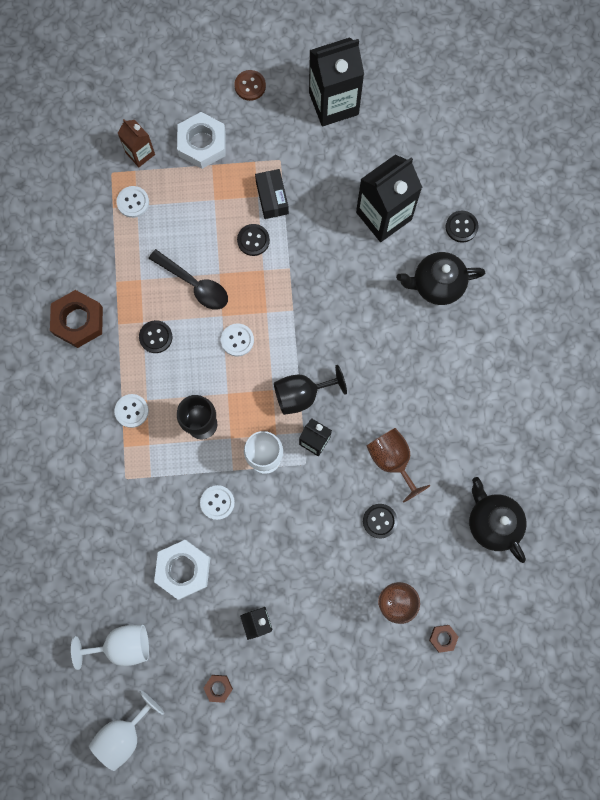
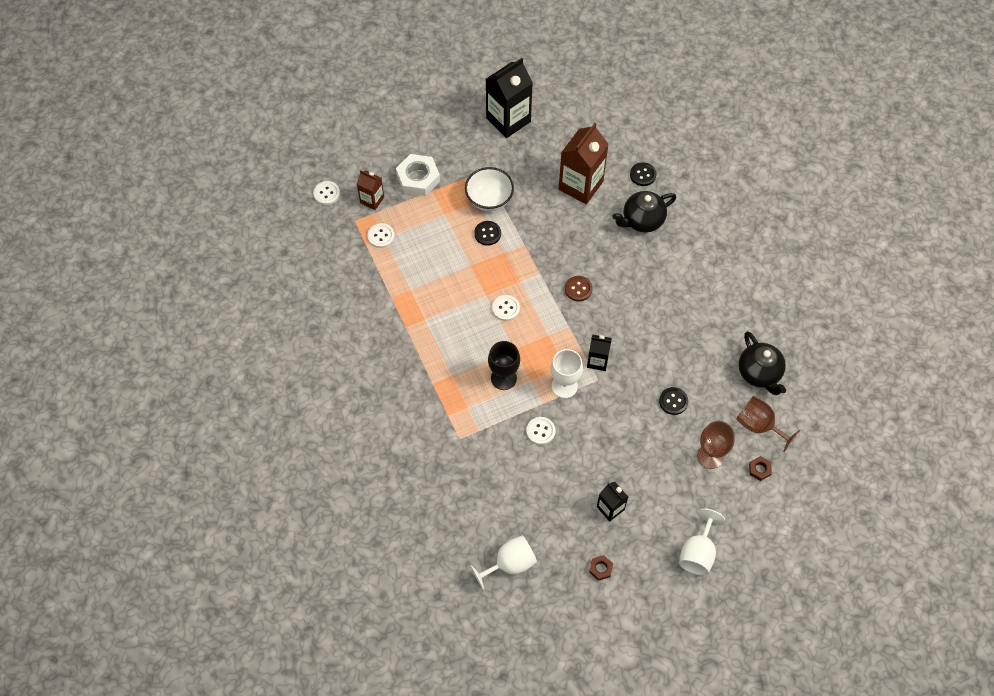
camera: 20 degrees left, 15 degrees down
brown nut [50,290,103,348] -> none
white goblet [89,691,164,771] -> white goblet moved to [679,508,725,576]
white button [114,394,149,428] -> white button moved to [313,181,340,205]
black button [139,320,173,353] -> none
black spoon [149,249,228,310] -> none
white nut [154,540,210,600] -> none
brown button [234,70,266,101] -> brown button moved to [565,276,592,301]
black box [255,169,289,219] -> white bowl [465,167,514,211]
black goblet [274,365,347,415] -> none
black carton [356,155,422,242] -> brown carton [559,123,609,204]
brown goblet [367,428,430,503] -> brown goblet moved to [736,396,800,452]
black teapot [469,477,527,563] -> black teapot turned 150 degrees counterclockwise [739,331,786,395]

